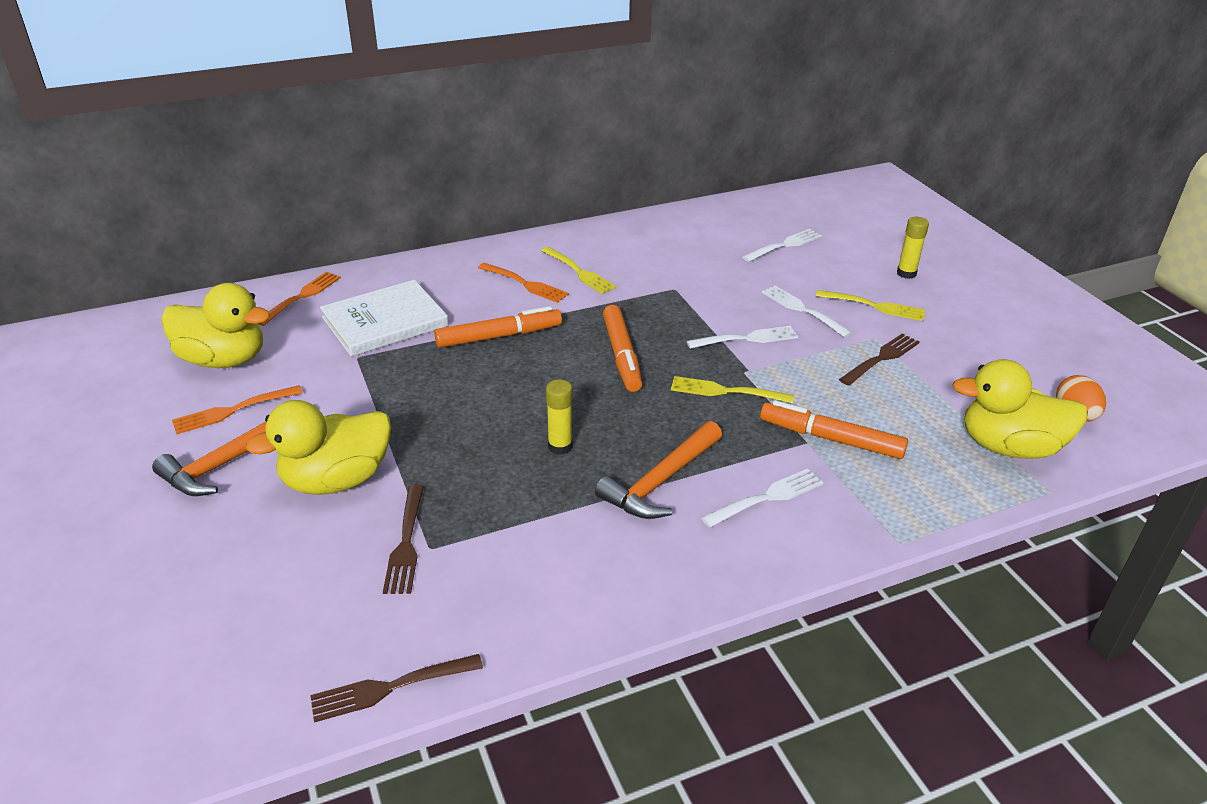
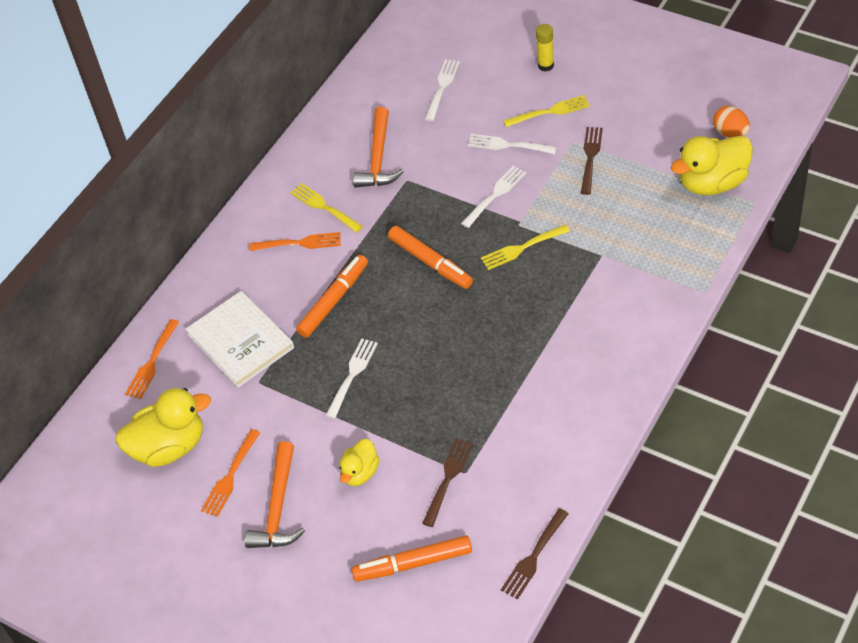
camera: 30 degrees left, 15 degrees up
yellow duck [246,400,391,495] -> yellow duck [339,439,379,486], size x0.56
orange fork [258,272,341,326] -> orange fork turned 150 degrees counterclockwise [125,319,179,399]
white book [320,280,449,357] -> white book turned 60 degrees counterclockwise [185,291,294,388]
brown fork [383,485,424,594] -> brown fork turned 120 degrees counterclockwise [422,438,473,527]
yellow fork [541,247,617,294] -> yellow fork turned 150 degrees counterclockwise [290,183,363,233]
yellow glue stick [546,379,573,455] -> none
orange hammer [595,421,722,519] -> orange hammer moved to [353,107,404,188]
white fork [701,469,823,528] -> white fork moved to [325,338,378,419]
orange marker [760,400,908,459] -> orange marker moved to [351,535,472,582]

